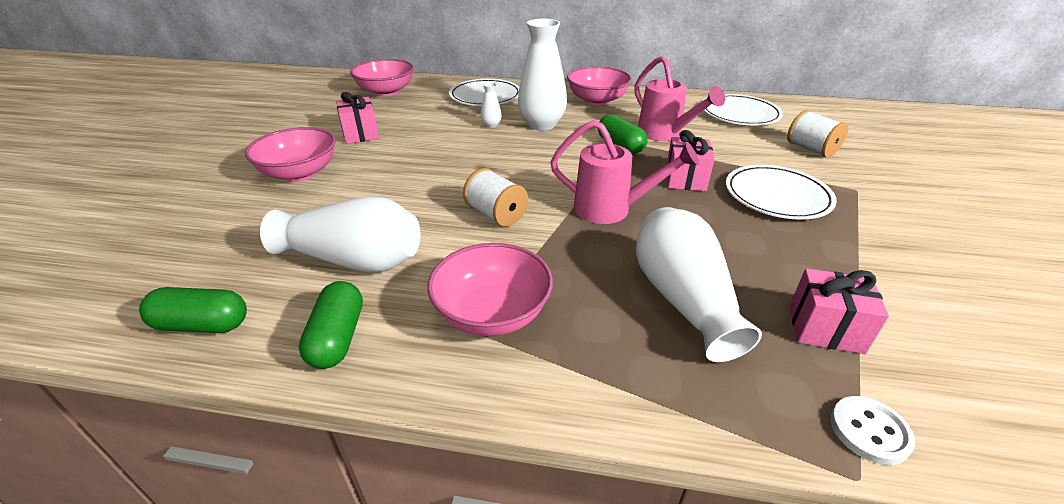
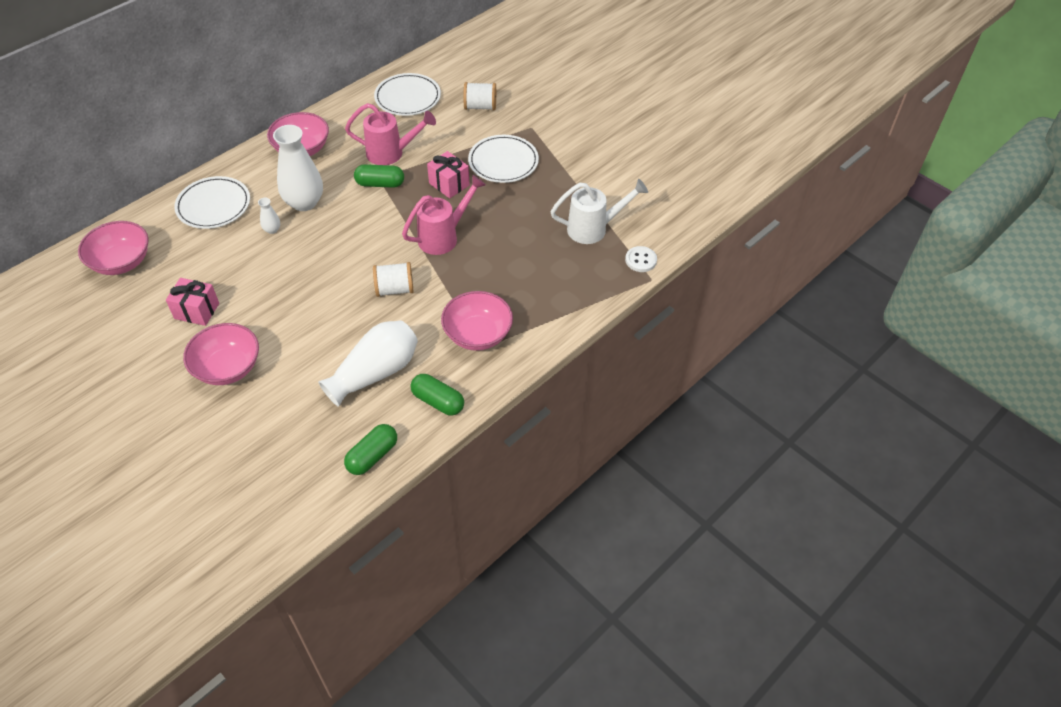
camera: 55 degrees left, 15 degrees up
white vase [636,207,762,362] -> none
pink gift [789,268,889,354] -> white watering can [550,179,648,244]

